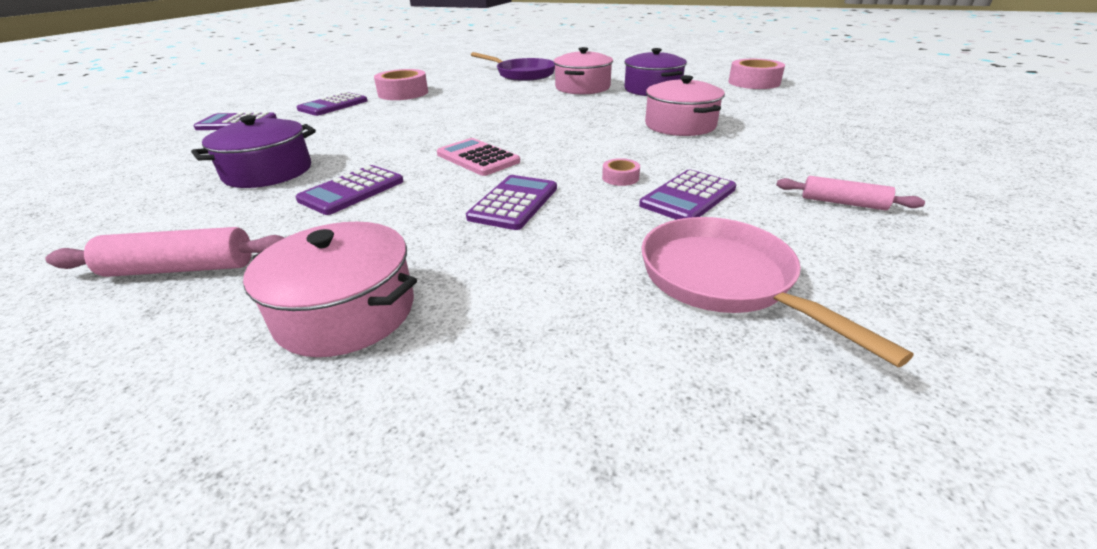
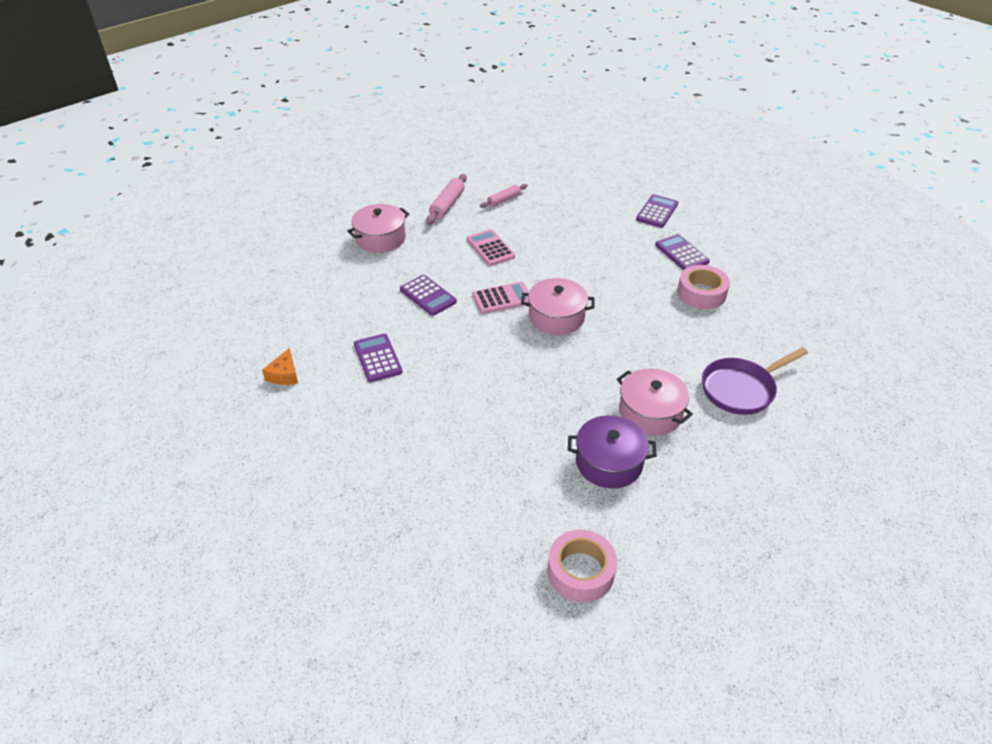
camera: 115 degrees right, 10 degrees up
purple pot [191,115,316,188] -> none
purple calculator [296,165,404,215] -> pink calculator [467,229,515,266]
pink tape [602,158,640,186] -> none
pink pan [642,217,914,367] -> none
pink pot [645,75,725,136] -> pink pot moved to [521,278,595,335]
pink rolling pin [776,176,925,210] -> pink rolling pin moved to [480,184,528,208]
none -> orange cheese [262,348,298,385]

